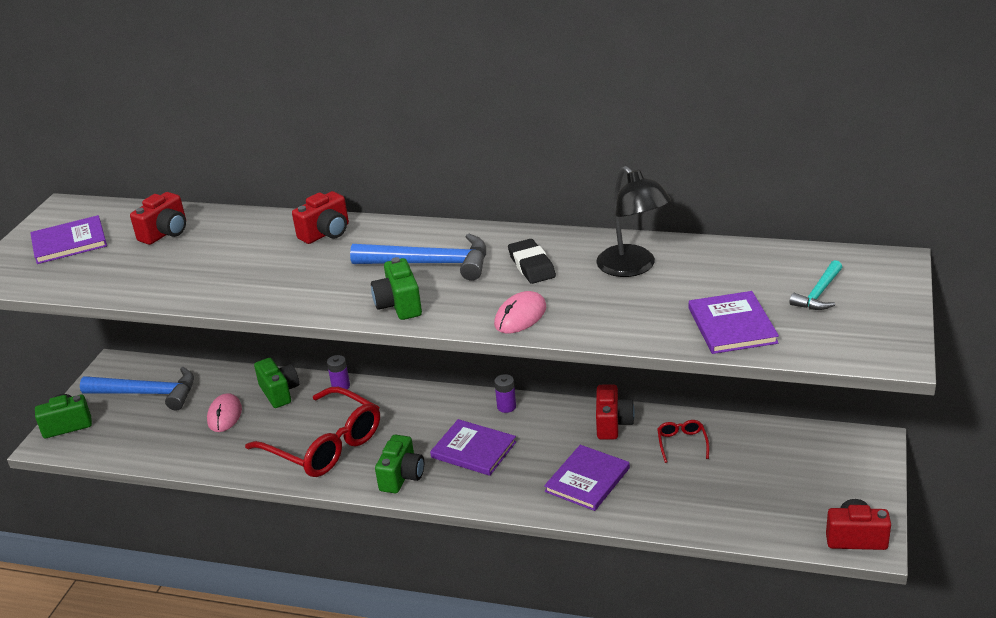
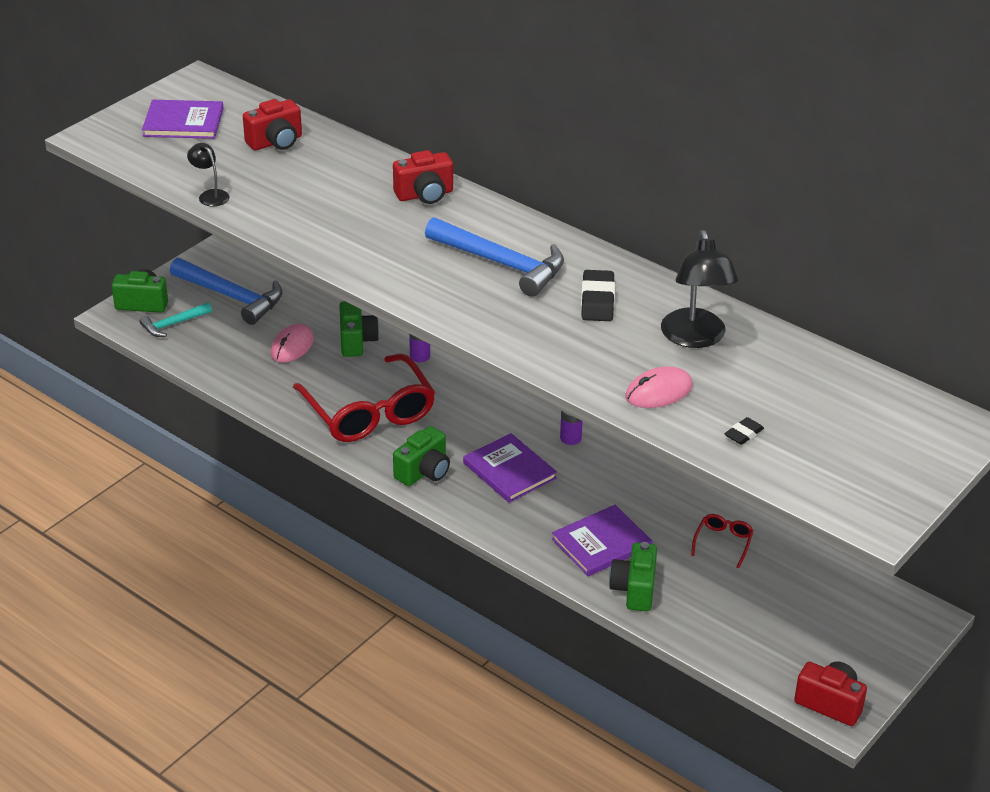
camera: 20 degrees right, 5 degrees up
green camera [371,257,422,320] -> green camera moved to [609,542,657,612]
pink mouse [494,291,546,334] -> pink mouse moved to [625,366,693,408]
red camera [596,384,635,439] -> none
purple book [689,291,779,354] -> black eraser [724,417,764,445]
turquoise hammer [789,260,842,310] -> turquoise hammer moved to [140,302,212,337]
none -> black lamp [187,143,230,206]

